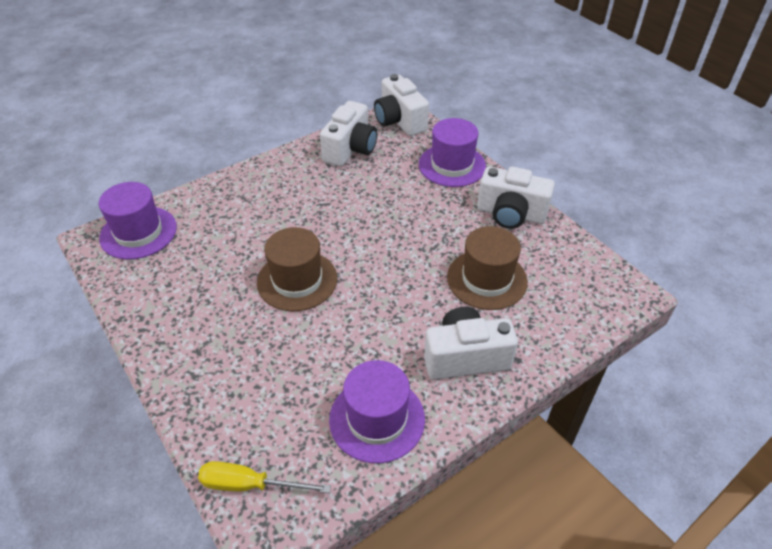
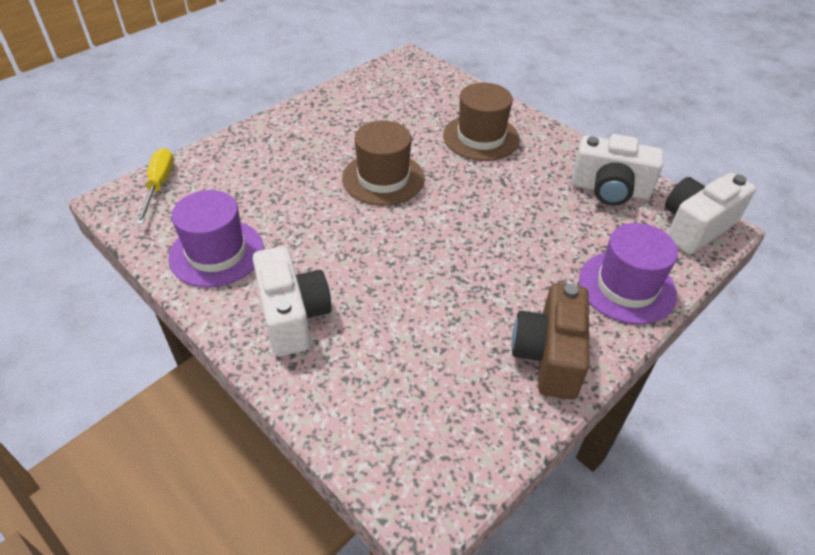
camera: 80 degrees right, 0 degrees up
purple hat [99,182,177,260] -> none
brown hat [447,226,528,310] -> brown hat moved to [443,83,520,161]
white camera [477,166,555,229] -> brown camera [512,283,590,400]

